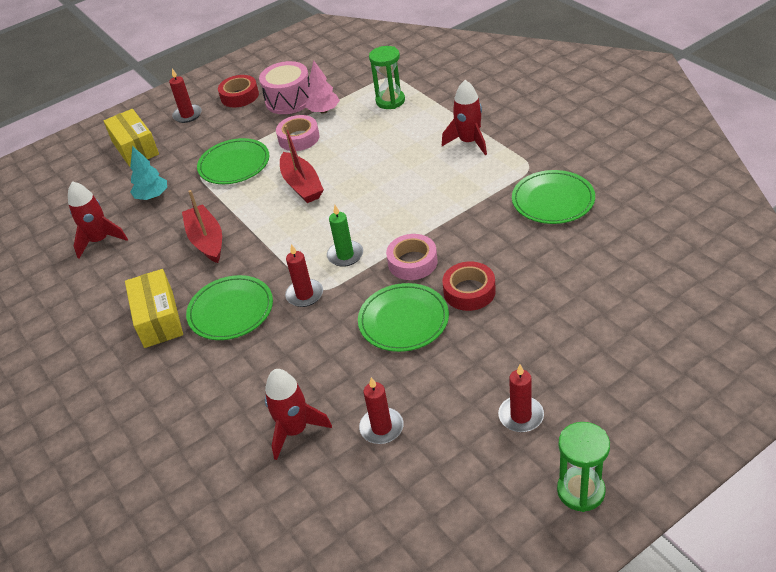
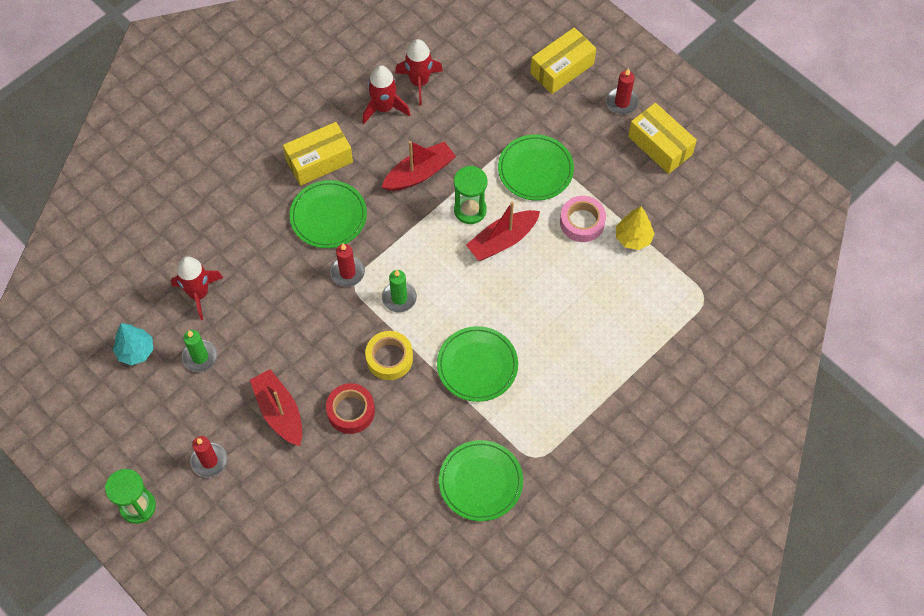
camera: 75 degrees right, 20 degrees up
turquoise tree [130,146,167,200] -> turquoise tree moved to [113,323,153,365]
red tape [218,75,259,108] -> yellow box [628,103,697,174]
pink drum [259,61,310,114] -> none
pink tree [305,60,340,114] -> yellow tree [616,206,655,250]
green plate [358,283,449,352] -> green plate moved to [437,326,518,402]
red candle [359,377,404,444] -> green candle [182,330,217,372]
green hourglass [369,46,405,109] -> green hourglass moved to [454,166,488,224]
pink tape [386,234,438,280] -> yellow tape [365,331,413,380]
red rocket [442,80,487,155] -> red rocket moved to [362,65,411,124]
none -> red boat [250,369,302,446]

